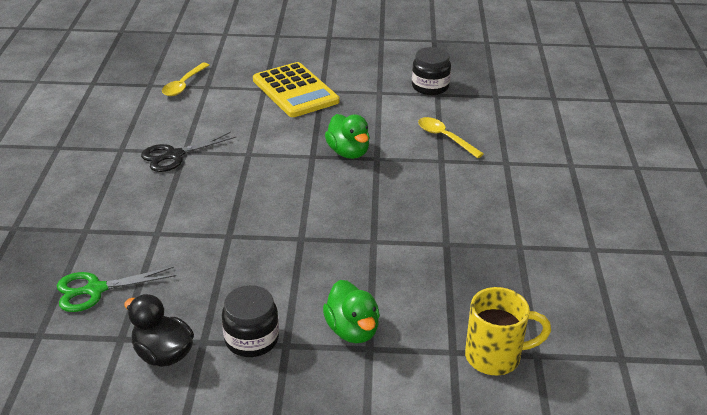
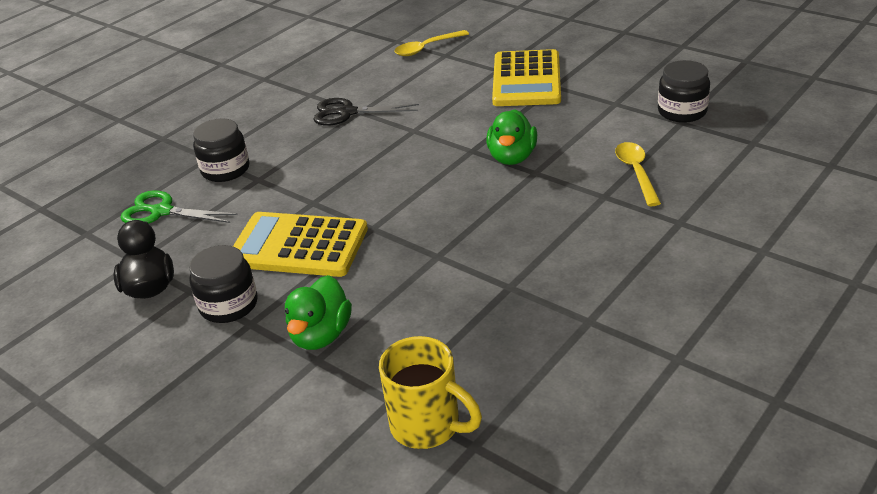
camera: 40 degrees right, 0 degrees up
none -> black jar [193,118,249,182]
none -> yellow calculator [233,212,368,277]

